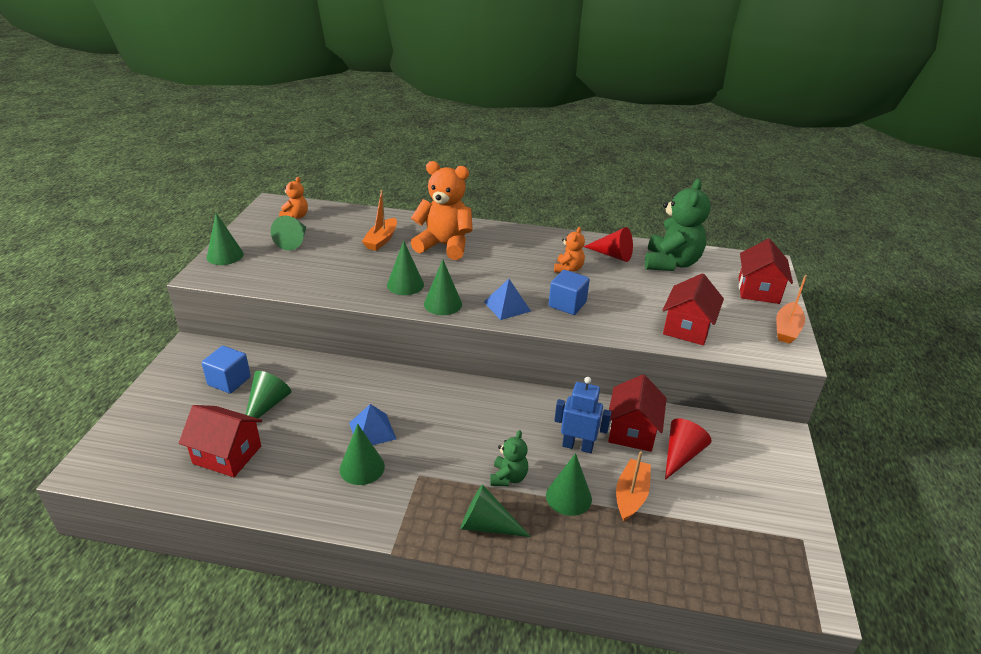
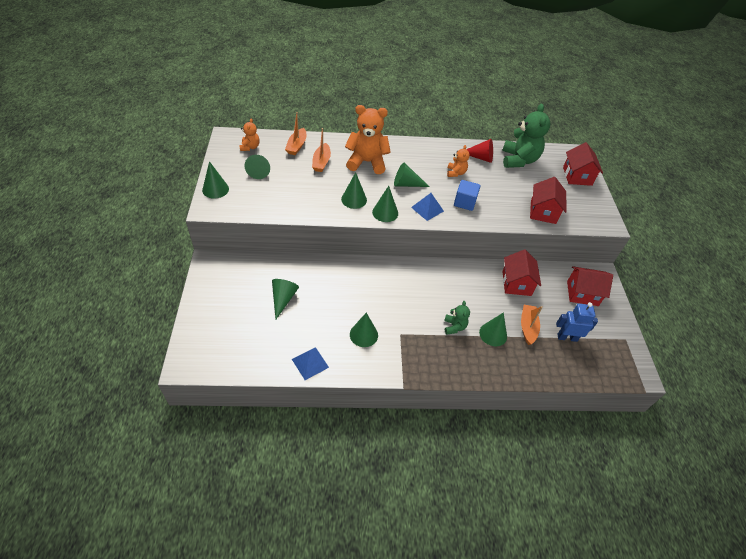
camera: 15 degrees left, 15 degrees up
red house [179,405,262,477] -> red house moved to [567,266,613,306]
blue cube [202,346,251,394] -> none
blue pyramid [349,404,396,445] -> blue pyramid moved to [292,347,329,380]
green cone [461,484,531,537] -> green cone moved to [394,163,429,187]
blue robot [554,377,611,453] -> blue robot moved to [556,302,598,342]
red cone [665,418,712,480] -> none
orange boat [776,275,807,344] -> orange boat moved to [285,112,306,155]

